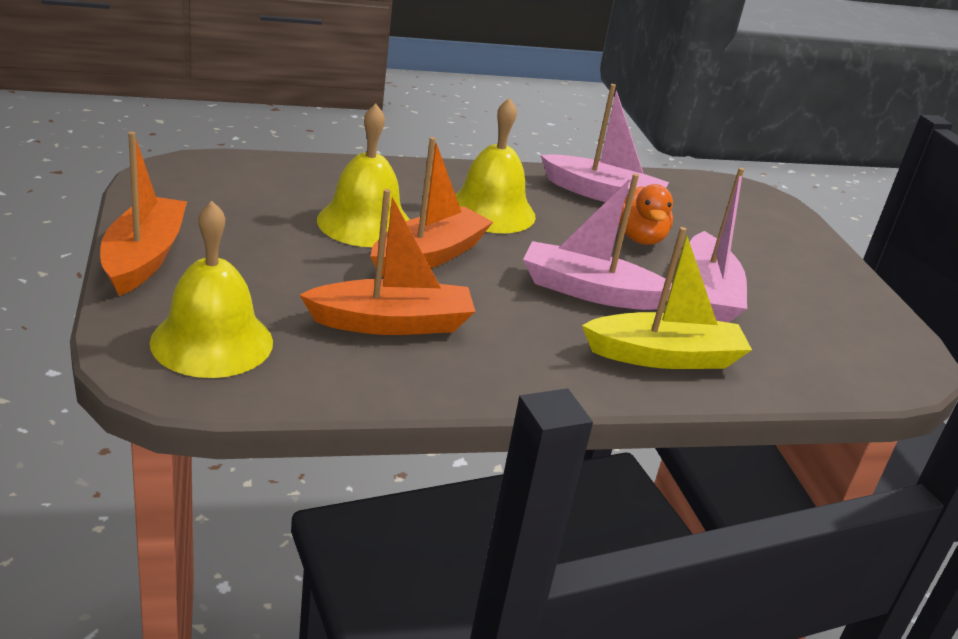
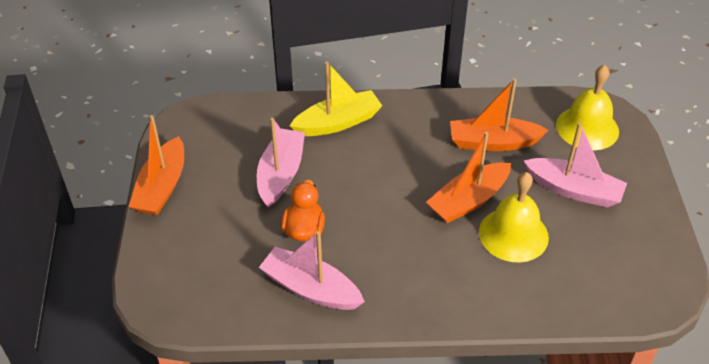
camera: 165 degrees left, 15 degrees up
orange boat [100,132,187,296] -> orange boat moved to [128,115,184,215]
yellow bell [455,98,536,233] -> none
pink boat [523,174,672,310] -> pink boat moved to [524,123,627,208]
yellow boat [582,227,752,369] -> yellow boat turned 150 degrees clockwise [289,61,382,136]

